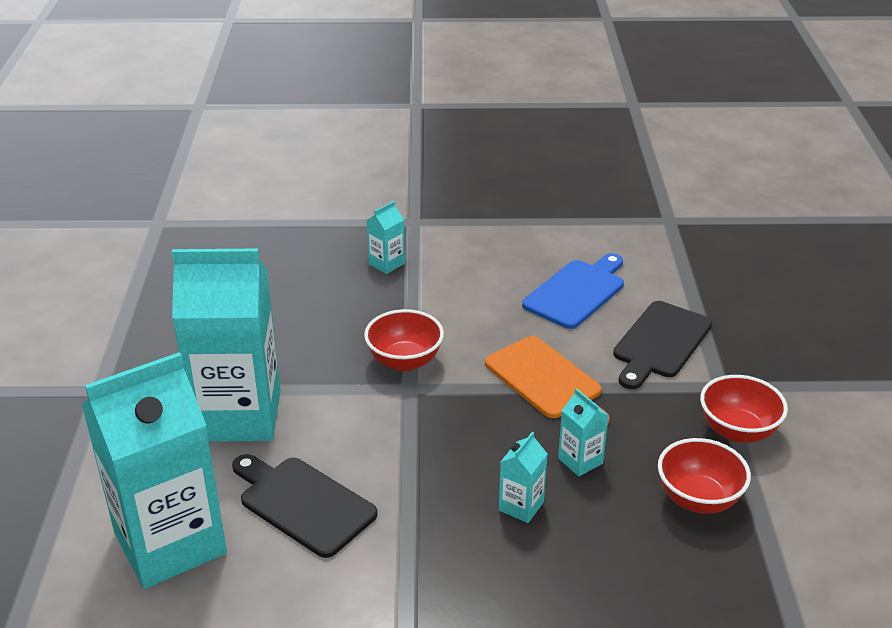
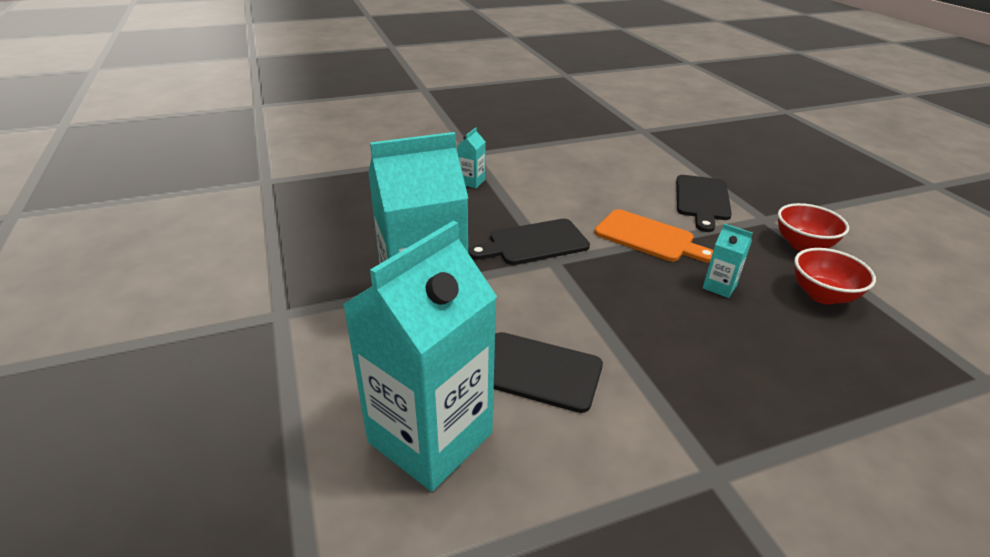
camera: 20 degrees left, 0 degrees up
red bowl [364,309,444,371] -> black cutting board [468,219,590,265]
turquoise carton [499,432,547,523] -> none
blue cutting board [522,253,624,329] -> none

